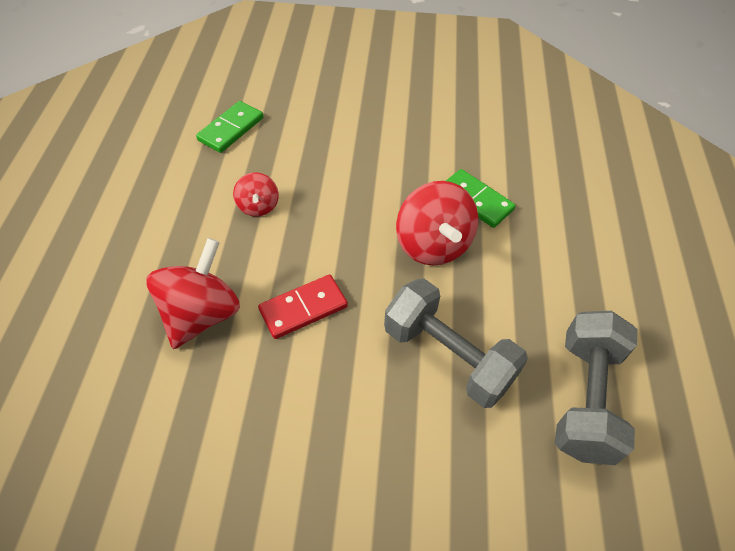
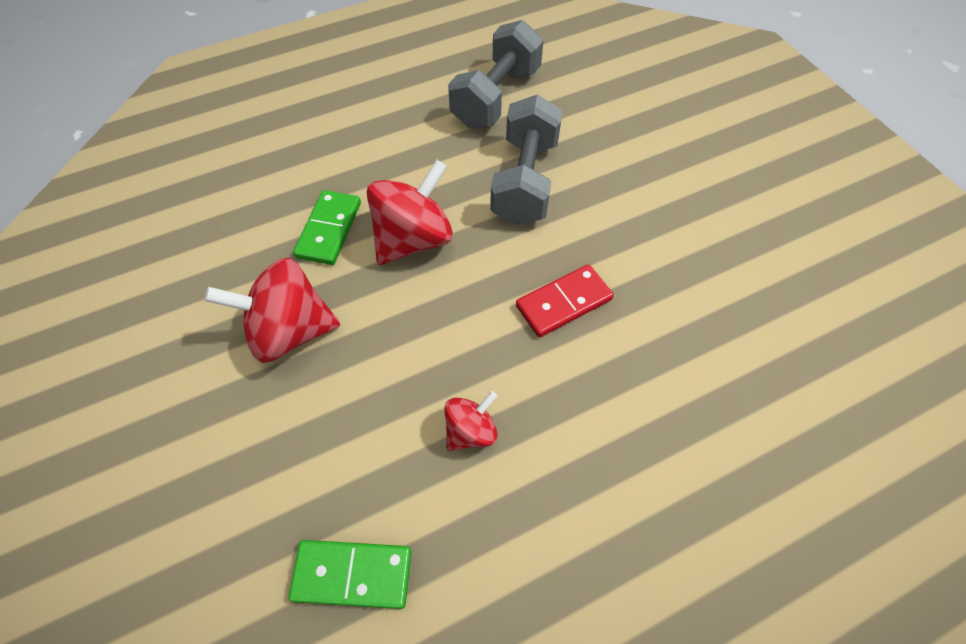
camera: 120 degrees left, 5 degrees up
red spinning top [146,238,240,349] -> red spinning top moved to [204,258,340,363]
red domino [258,275,348,339] -> red domino turned 60 degrees counterclockwise [516,264,614,337]
grey dumbbell [555,311,637,465] -> grey dumbbell turned 45 degrees counterclockwise [448,20,544,129]

